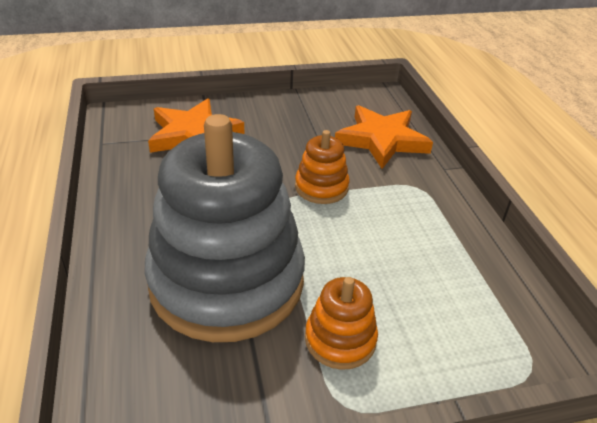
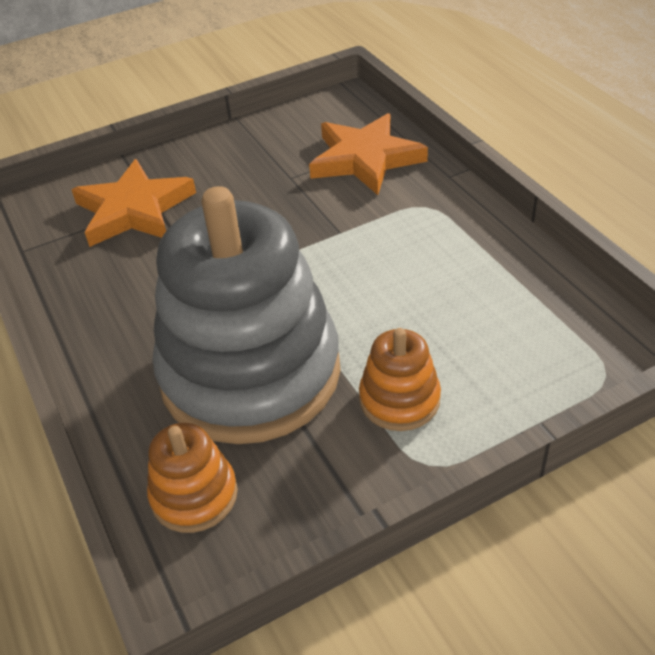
camera: 10 degrees left, 5 degrees up
orange stacking toy [295,130,349,204] -> orange stacking toy moved to [147,423,238,533]

